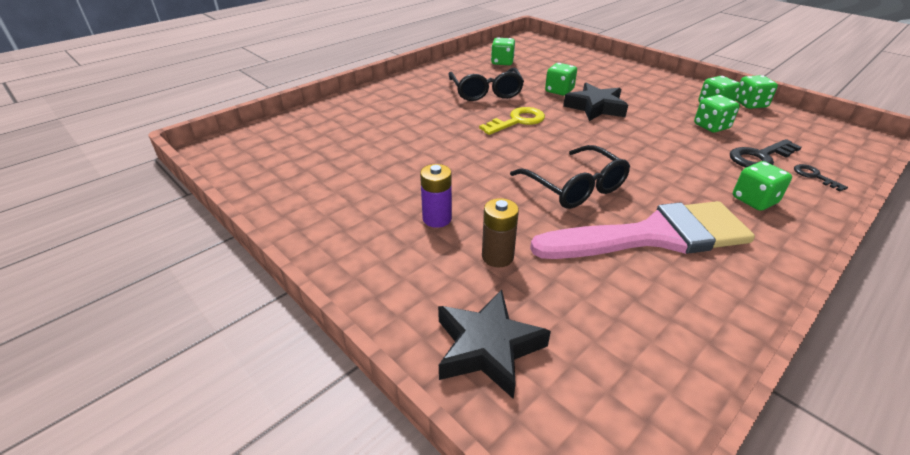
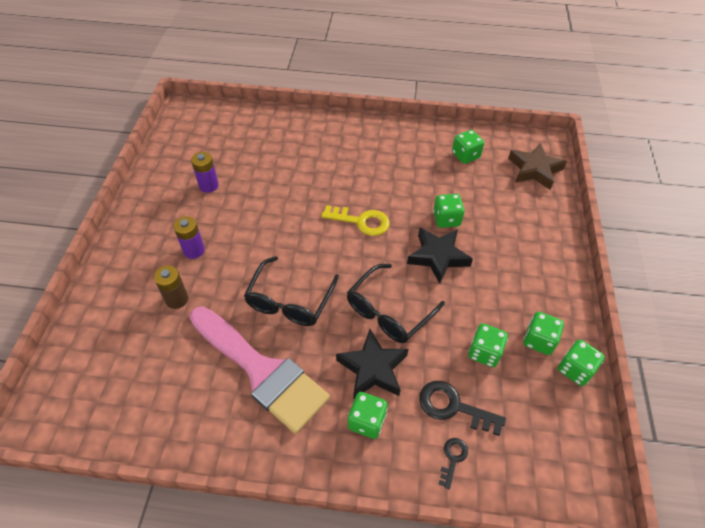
camera: 50 degrees right, 15 degrees up
black star [438,289,551,399] -> black star moved to [336,329,409,399]
black glasses [449,68,524,101] -> black glasses moved to [347,264,445,343]
none -> purple battery [191,152,219,193]
none -> brown star [508,143,567,190]

